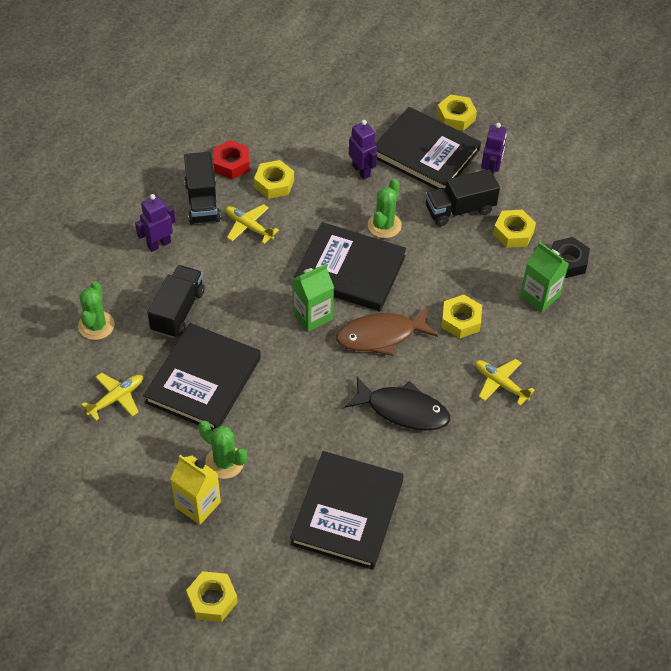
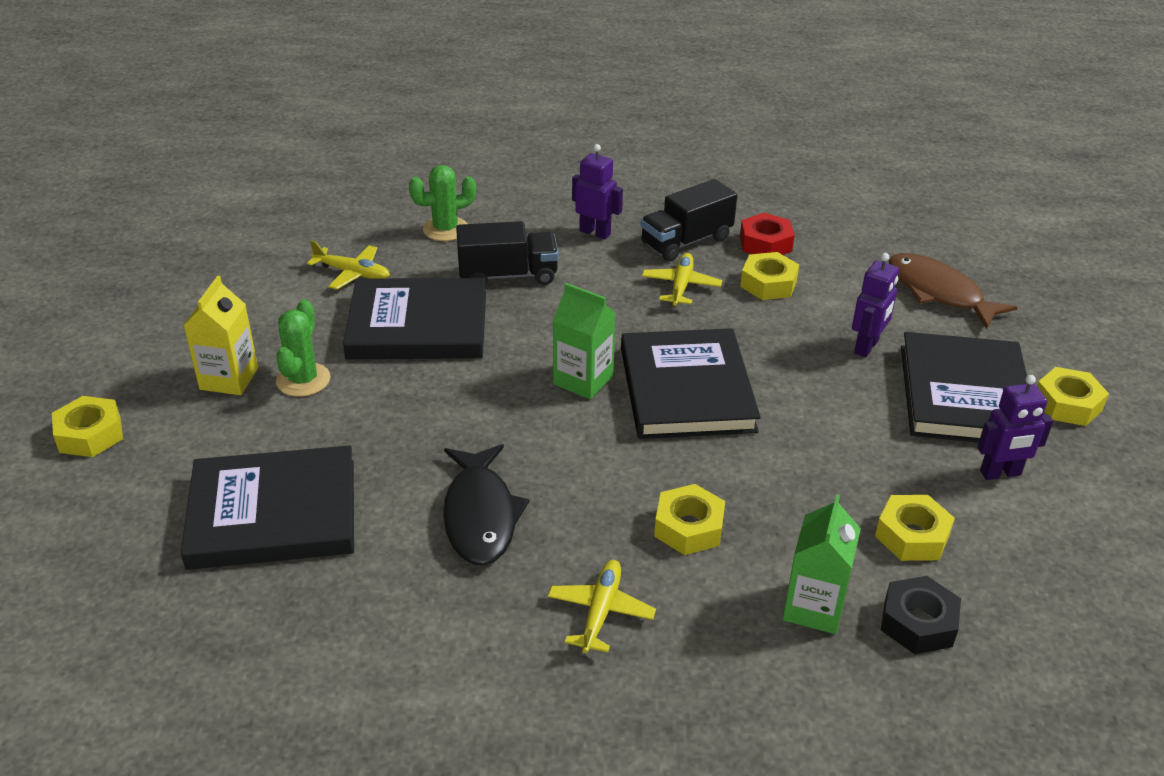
camera: 65 degrees right, 15 degrees down
brown fish [336,307,438,356] -> brown fish moved to [889,253,1018,329]
green cactus [368,179,402,238] -> none
black truck [425,169,500,226] -> none

